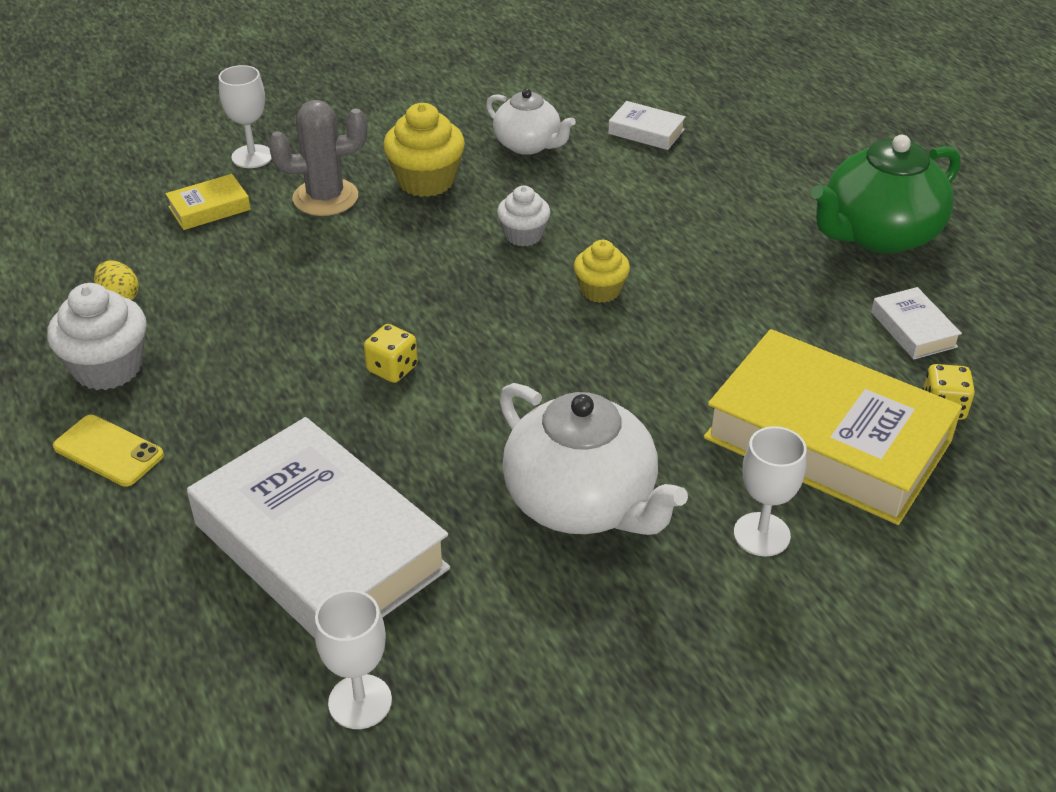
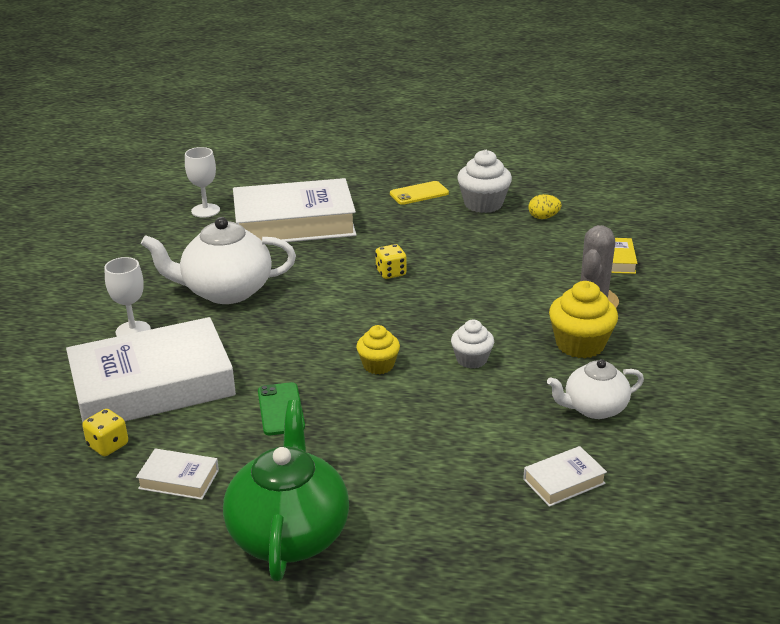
camera: 125 degrees right, 10 degrees down
white goblet [219,65,272,168] -> none
yellow book [704,329,962,525] -> white book [66,317,236,422]
none -> green phone [258,382,305,435]

